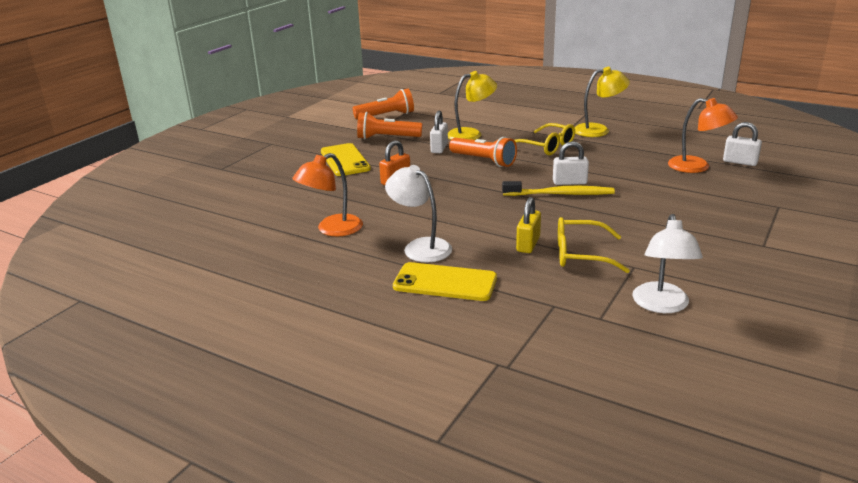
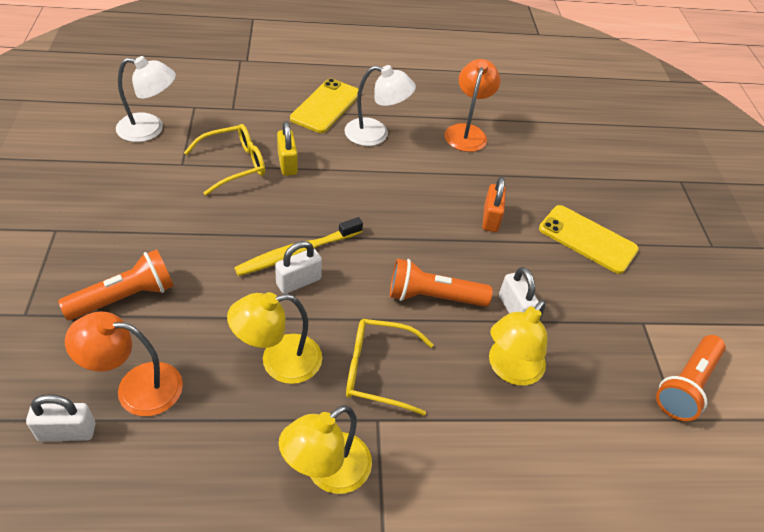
camera: 140 degrees right, 20 degrees up
orange flashlight [357,112,422,139] -> orange flashlight moved to [58,249,174,320]
yellow phone [393,262,497,301] -> yellow phone turned 45 degrees counterclockwise [290,78,358,133]
white lamp [633,214,703,313] -> white lamp turned 120 degrees clockwise [116,56,176,142]
none -> yellow lamp [227,292,322,384]

